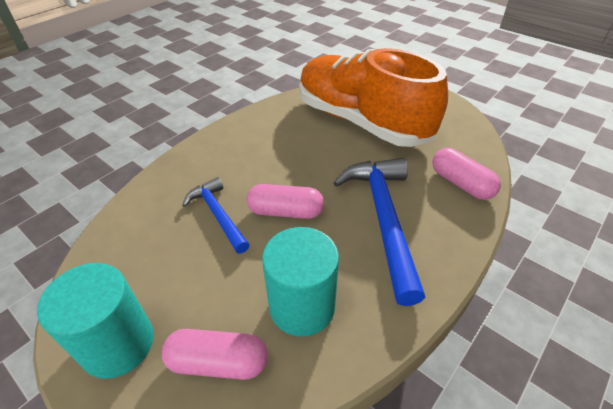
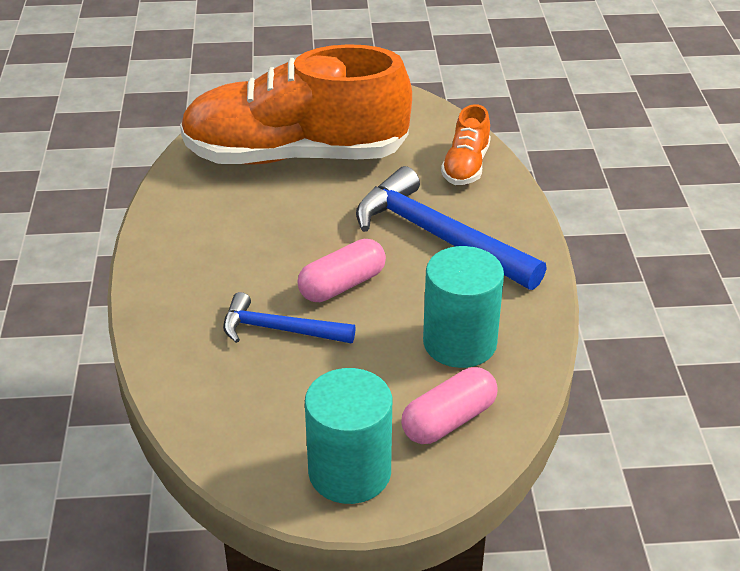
camera: 45 degrees left, 5 degrees down
pink capsule [432,148,501,200] -> orange shoe [441,104,491,185]

